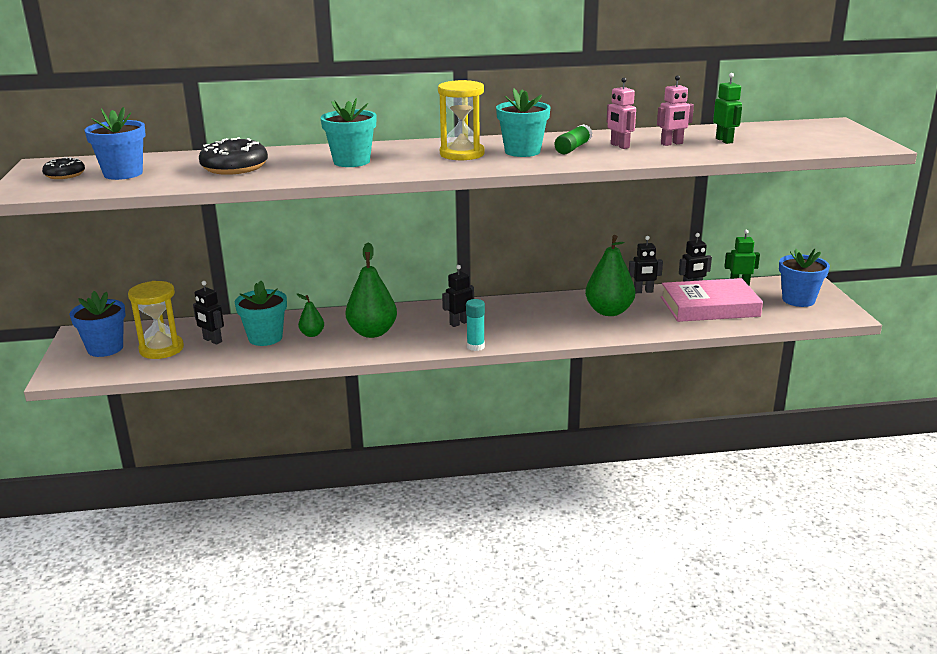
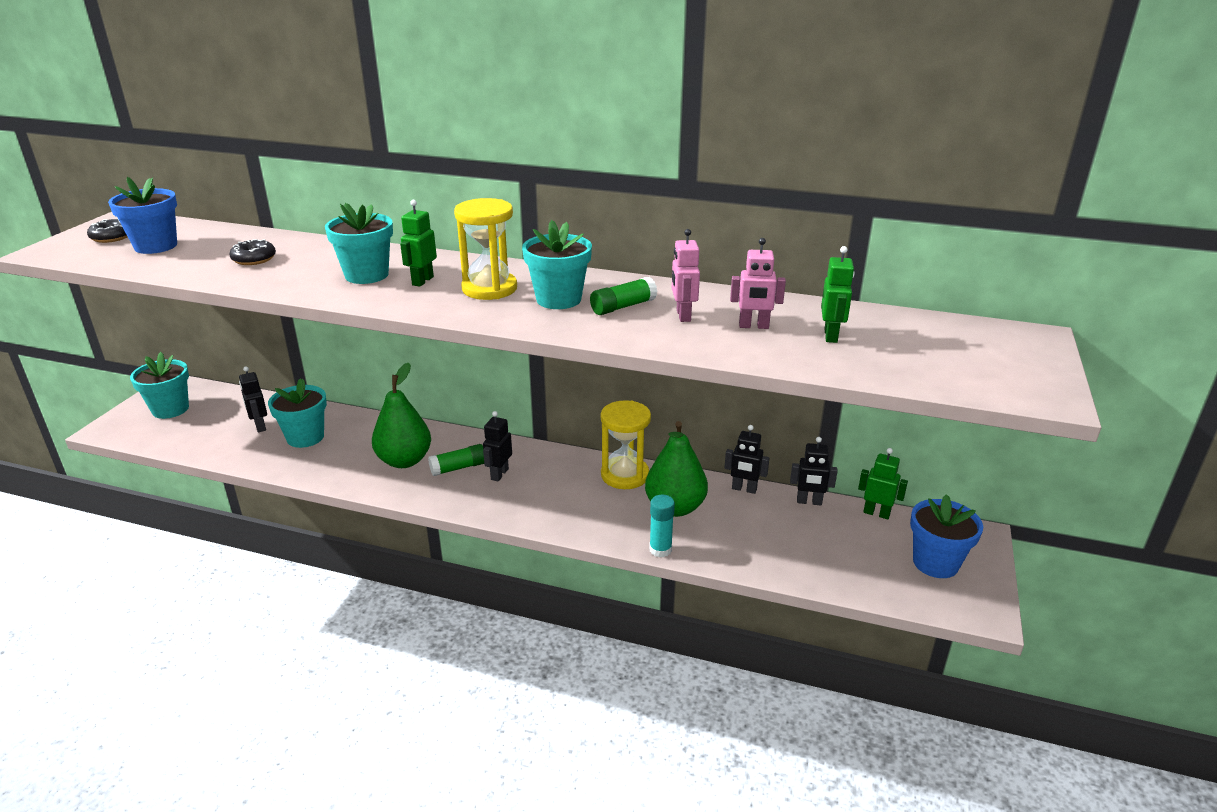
camera: 25 degrees right, 5 degrees up
blue flower pot [70,291,126,357] -> turquoise flower pot [130,352,189,419]
yellow hourglass [128,281,184,359] -> yellow hourglass moved to [601,400,651,489]
black donut [199,137,268,175] -> black donut [229,239,276,265], size x0.58
green pear [297,294,324,337] -> none
black robot [442,265,474,327] -> black robot turned 60 degrees counterclockwise [483,411,512,482]
turquoise glue stick [466,299,485,351] -> turquoise glue stick moved to [649,495,675,557]
pink book [661,278,763,322] -> none
none -> green robot [400,200,437,287]
none -> green glue stick [428,444,484,476]

